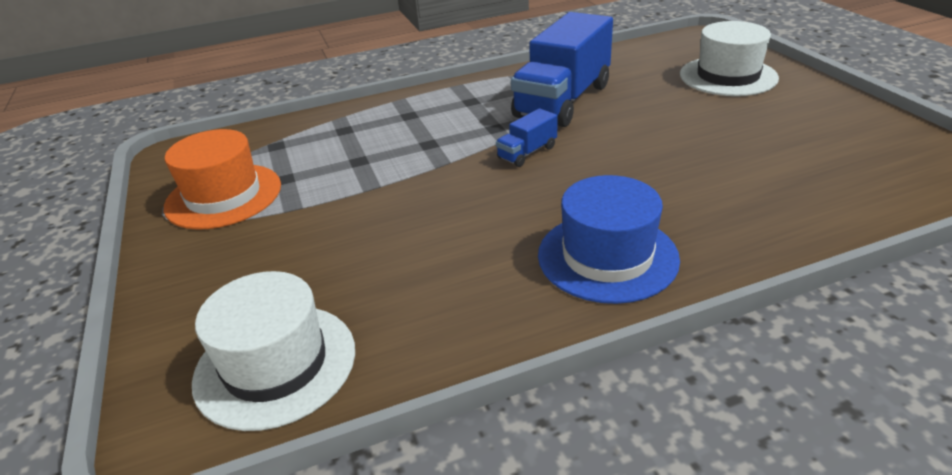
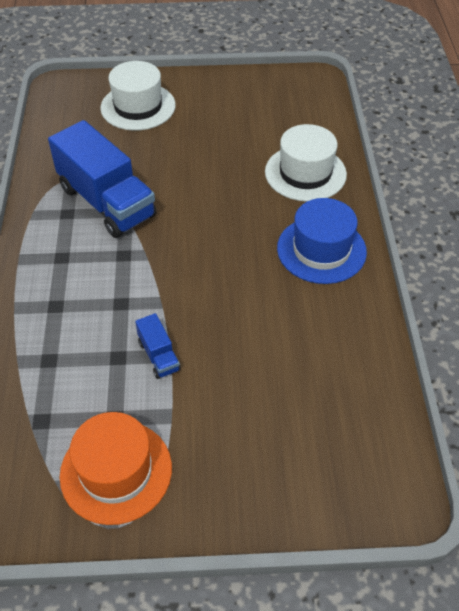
camera: 75 degrees left, 15 degrees up
white hat [192,271,355,431] -> white hat moved to [265,124,347,202]
blue truck [496,108,557,167] -> blue truck moved to [135,313,181,379]

